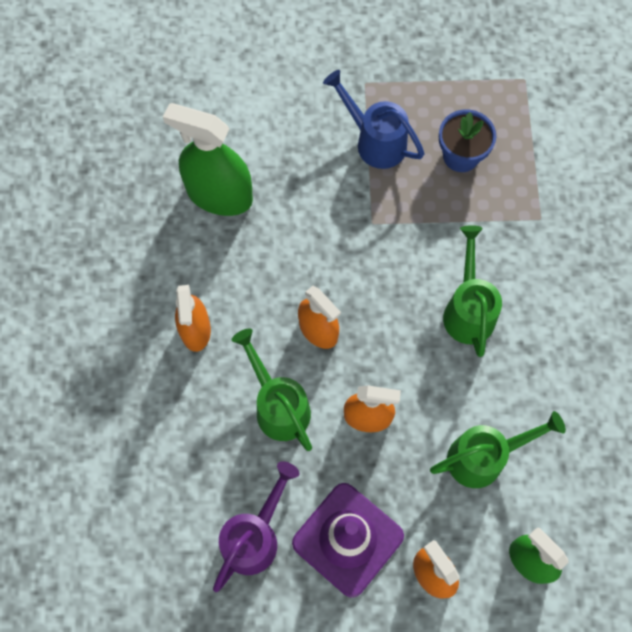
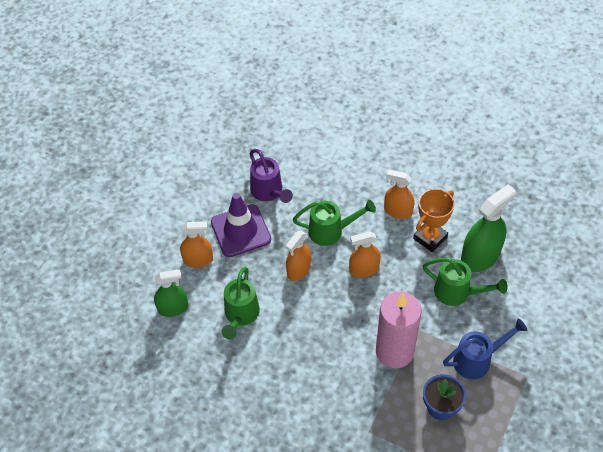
camera: 120 degrees right, 15 degrees down
green watering can [443,225,502,357] -> green watering can moved to [423,258,508,306]
none -> pink candle [376,292,421,368]
none -> orange trophy [413,189,454,252]

